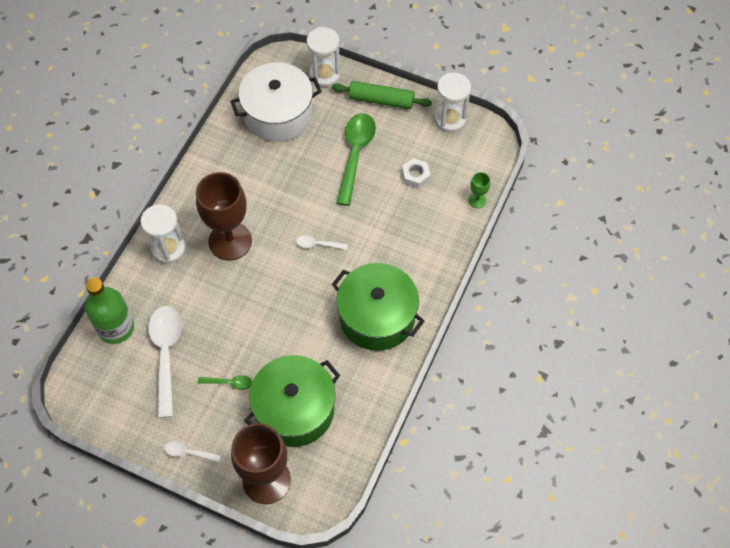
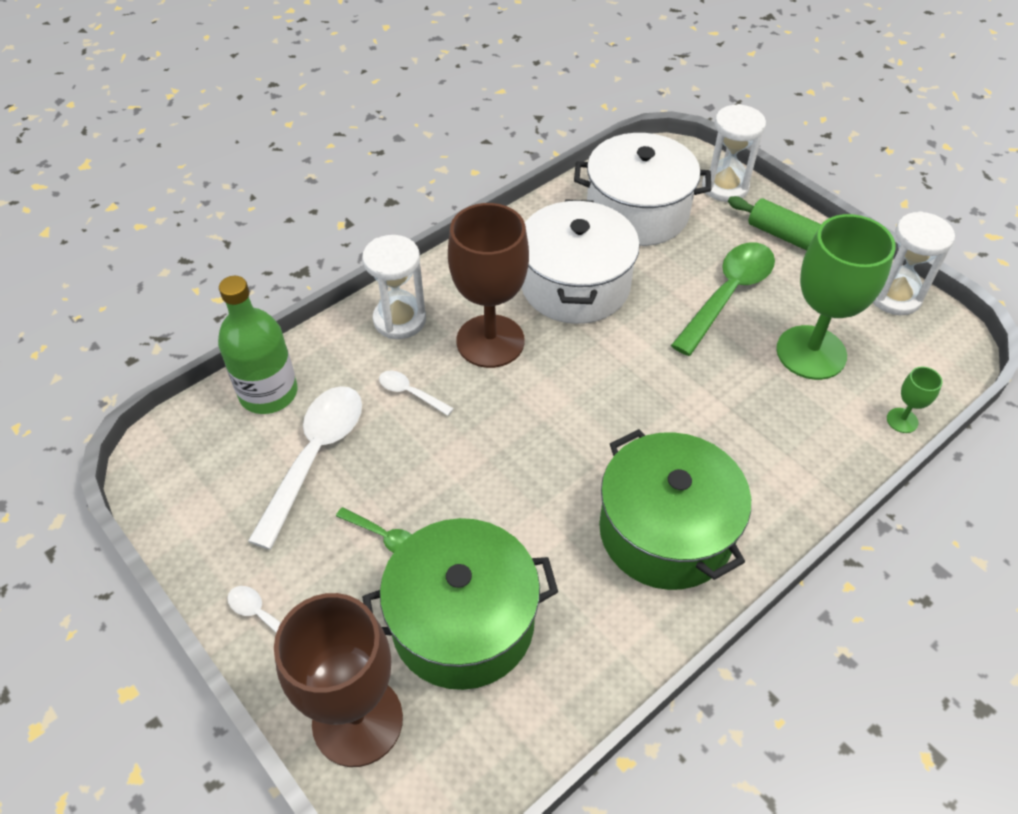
camera: 25 degrees right, 10 degrees down
white spoon [296,235,348,250] -> white spoon moved to [379,371,454,416]
white nut [402,158,430,189] -> green goblet [776,214,896,380]
none -> white pot [521,199,640,324]

